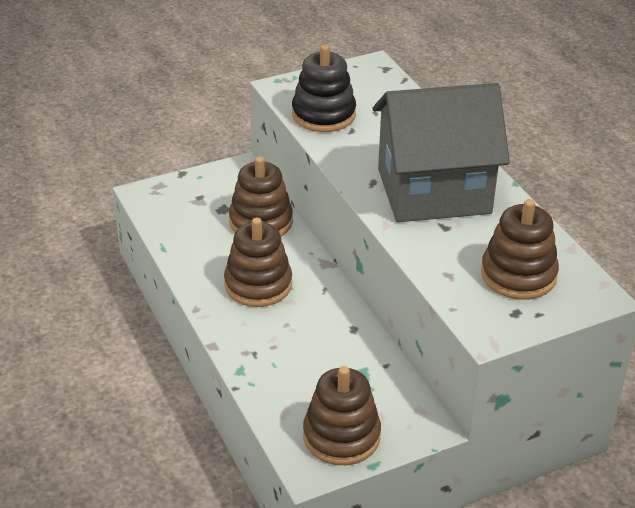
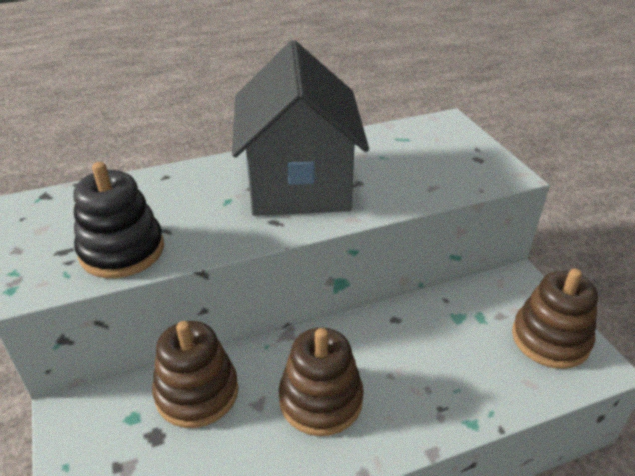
camera: 85 degrees left, 0 degrees up
brown stacking toy [481,199,559,300] -> none

